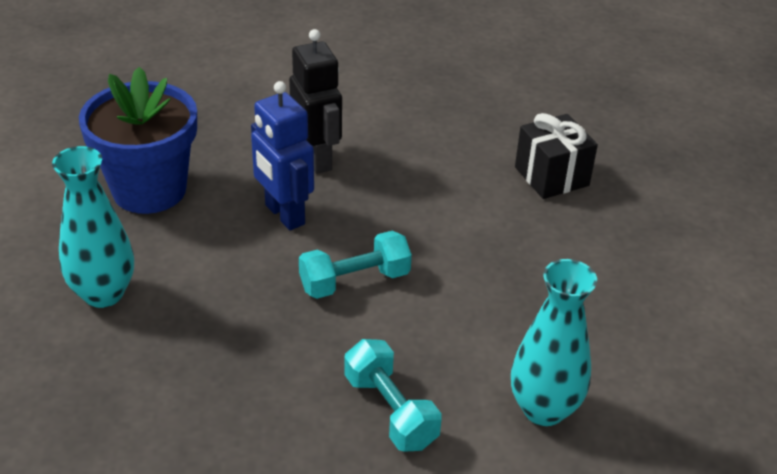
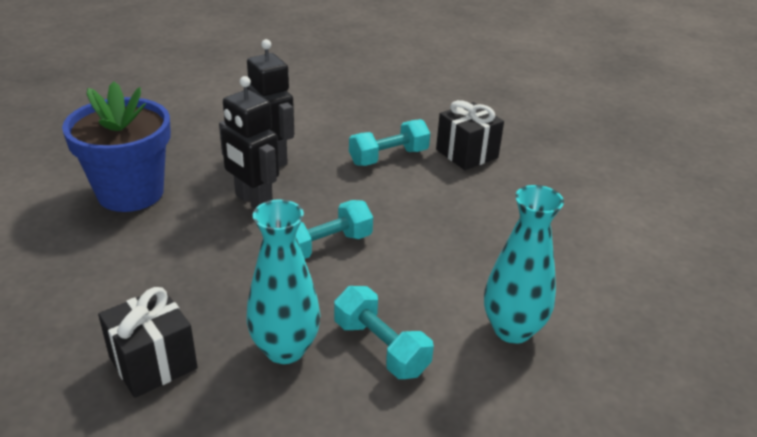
camera: 10 degrees left, 5 degrees down
turquoise vase [52,146,134,308] -> turquoise vase moved to [246,199,320,364]
blue robot [251,81,314,230] -> black robot [219,76,279,209]
none -> black gift [98,287,198,398]
none -> turquoise dumbbell [349,119,430,166]

